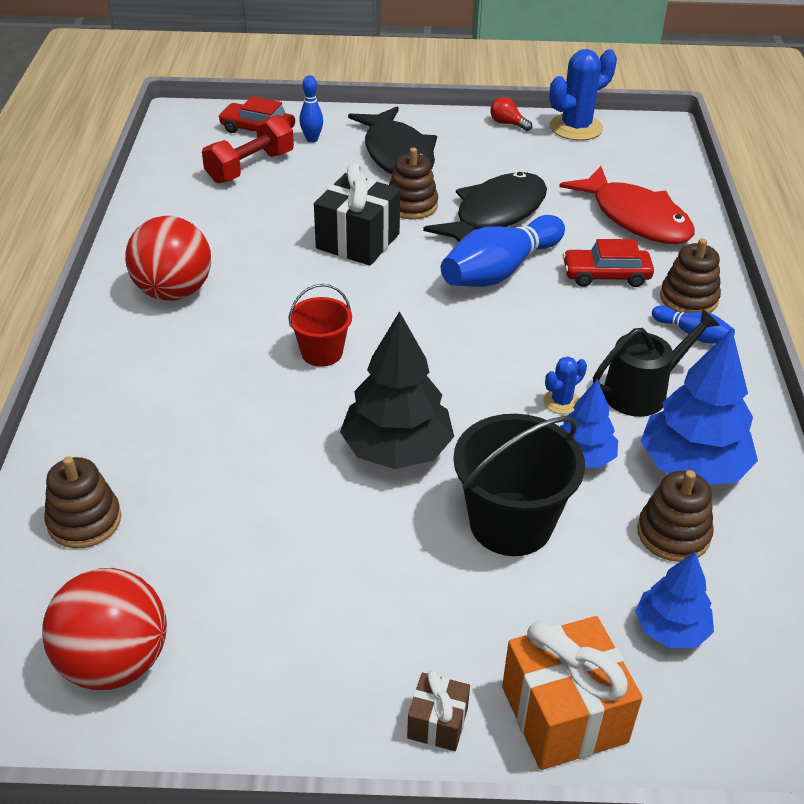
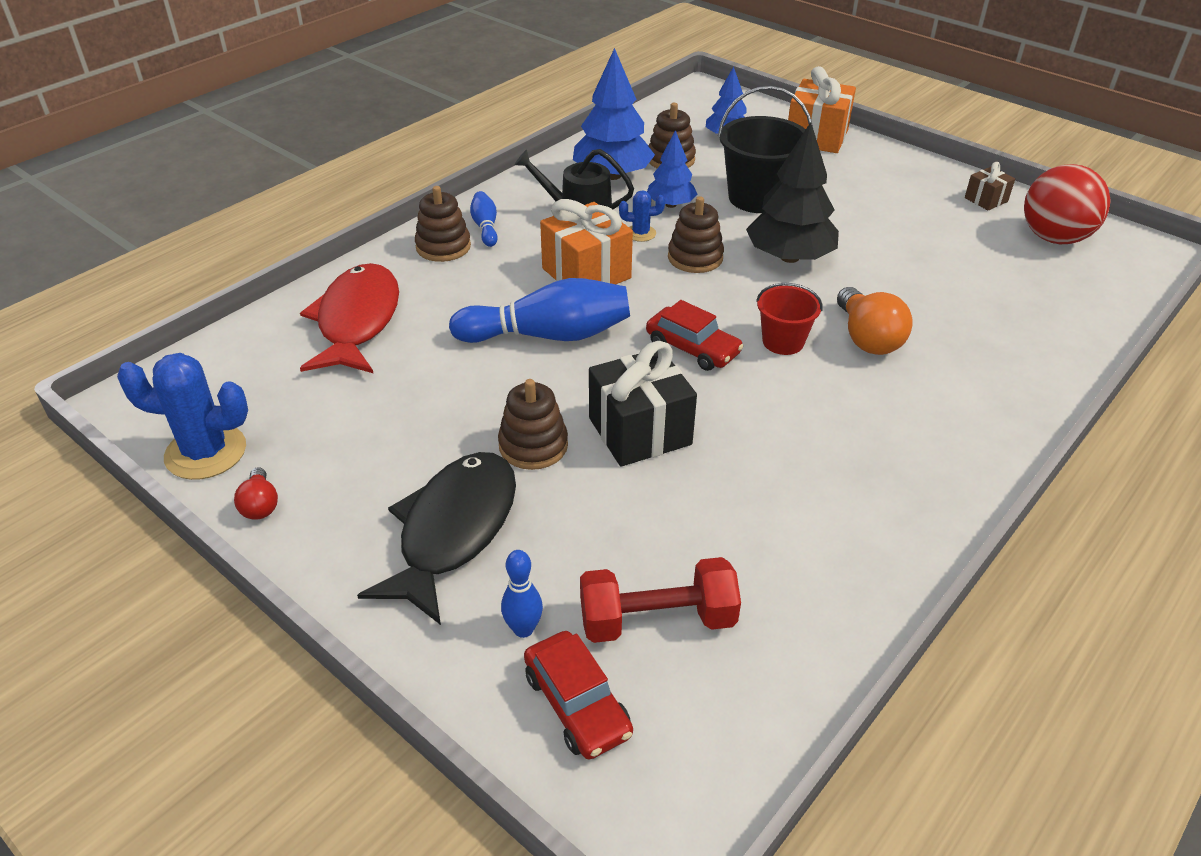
camera: 140 degrees left, 0 degrees up
brown stacking toy [44,456,121,548] -> brown stacking toy moved to [668,196,724,273]
red ball [125,216,211,301] -> none
brown gift [407,670,470,751] -> brown gift moved to [965,162,1015,211]
black fish [423,172,547,242] -> none
red car [563,239,654,287] -> red car moved to [646,300,744,371]
none -> orange gift [540,199,633,284]
none -> orange light bulb [837,287,913,355]

